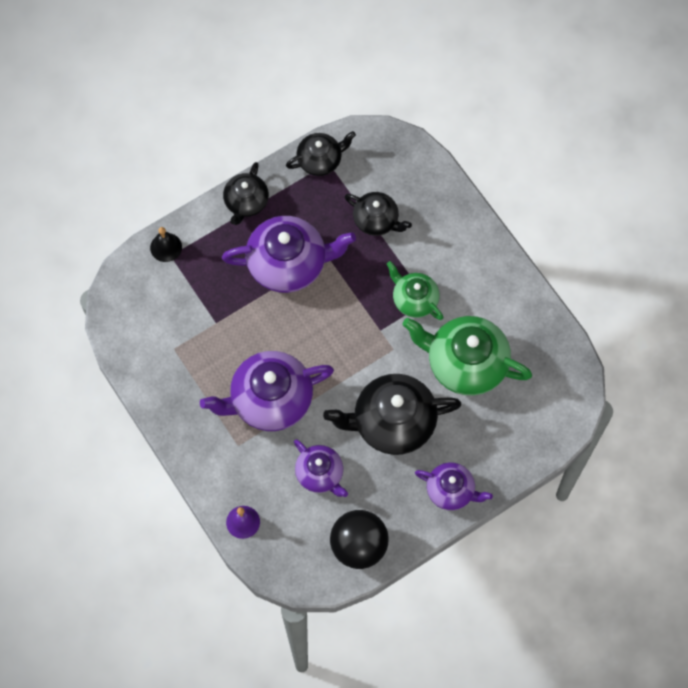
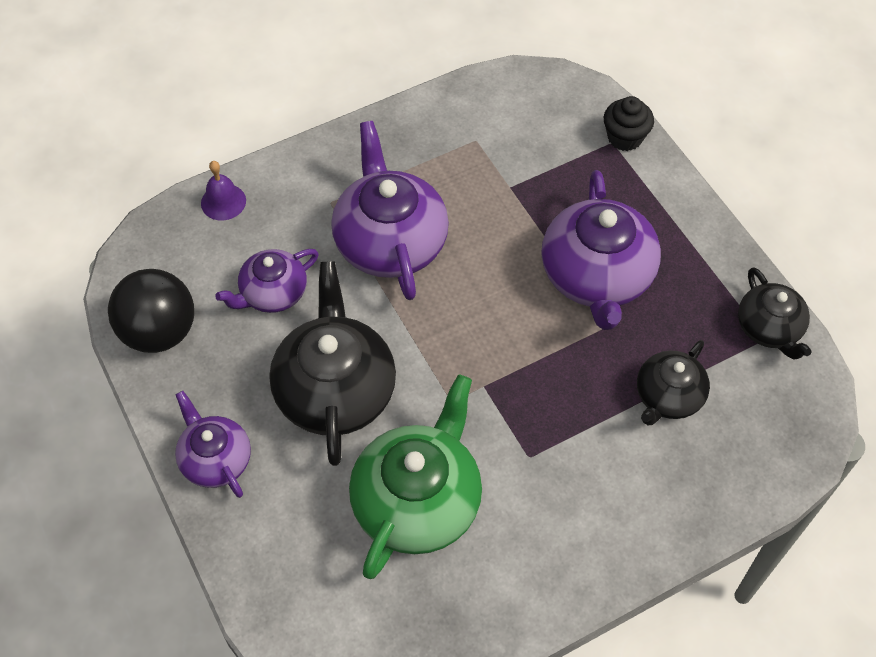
camera: 95 degrees right, 10 degrees down
black bell [150,227,182,262] -> black cupcake [604,96,654,151]
black teapot [223,162,269,225] -> none
green teapot [387,261,443,320] -> none
purple teapot [415,463,493,510] -> purple teapot turned 120 degrees clockwise [175,391,251,498]

